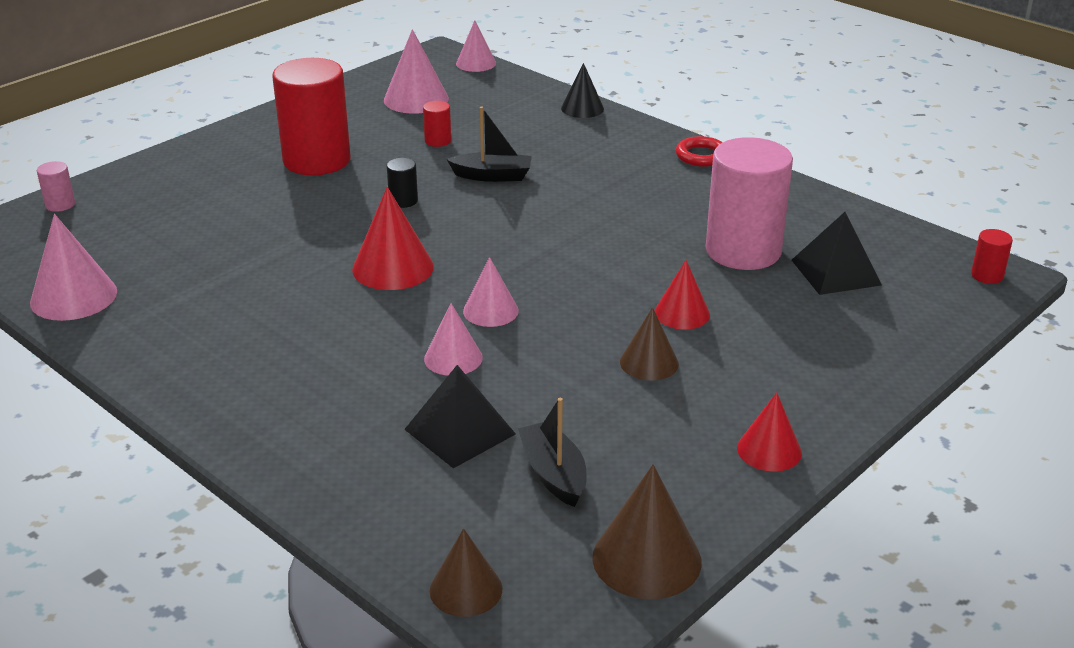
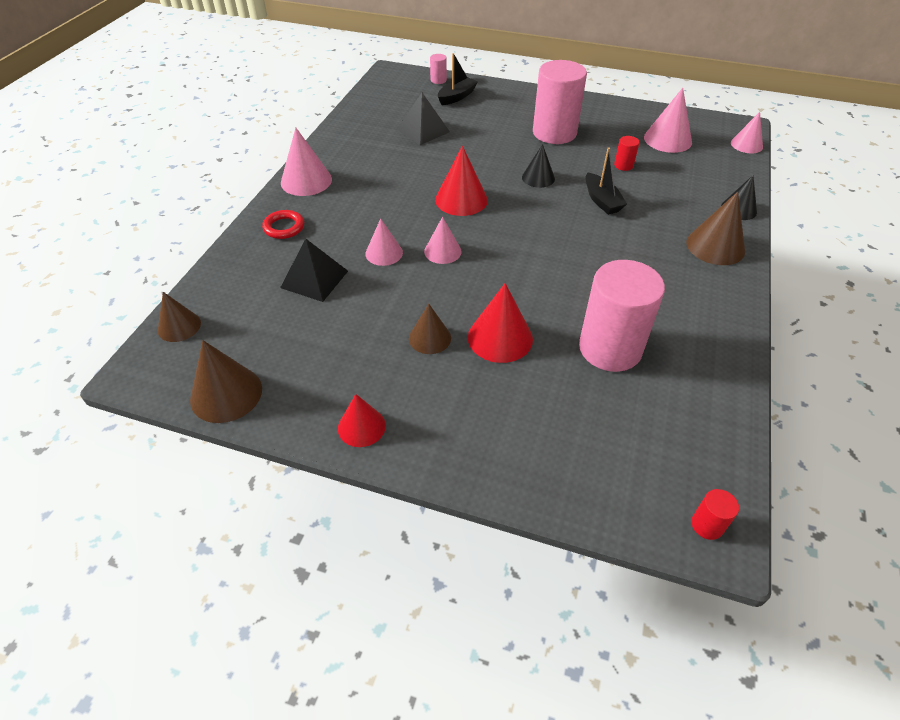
camera: 65 degrees right, 15 degrees up
pink cone [30,214,117,321] -> pink cone moved to [281,128,332,196]
red cylinder [272,58,351,175] -> pink cylinder [533,60,587,144]
black cylinder [387,158,418,208] -> black cone [522,144,555,188]
black boat [518,398,587,507] -> black boat moved to [438,53,478,105]
red cone [654,260,710,330] -> red cone [468,283,533,363], size x1.53
red ring [676,136,723,167] -> red ring moved to [262,210,304,239]
black pyramid [792,212,882,295] -> black pyramid moved to [397,93,450,145]
none -> brown cone [686,191,745,265]

